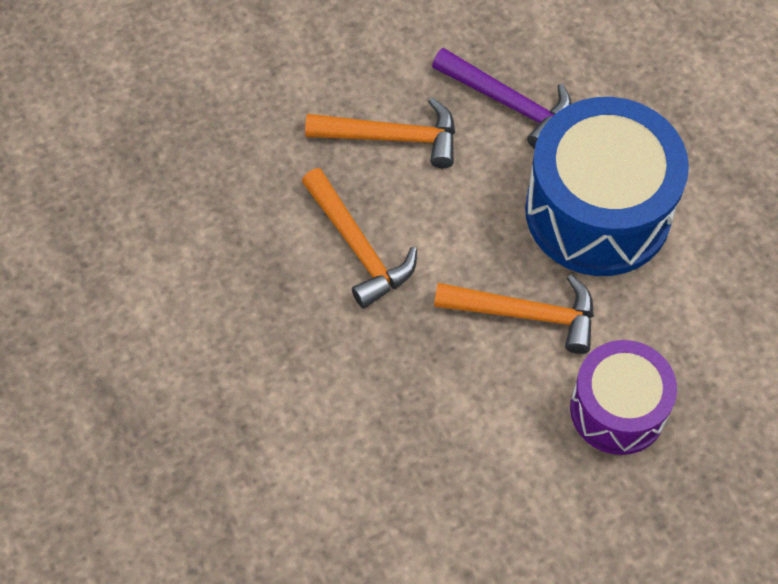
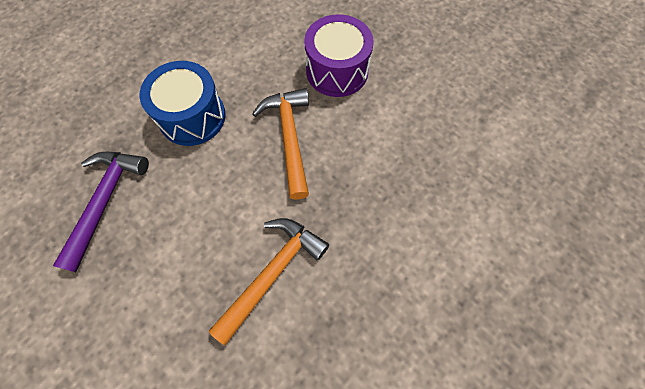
camera: 110 degrees left, 5 degrees up
orange hammer [305,98,455,168] -> none
blue drum [525,97,689,276] -> blue drum [140,61,226,146], size x0.61

